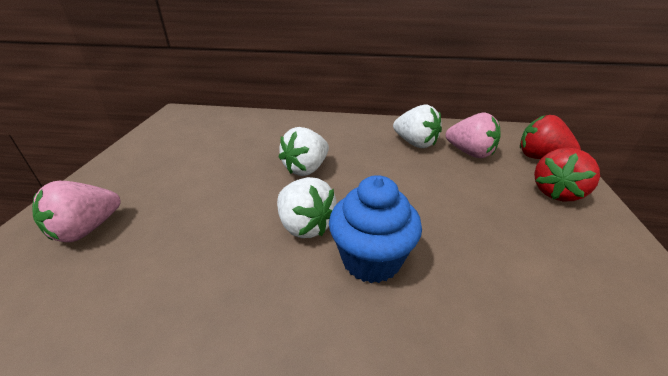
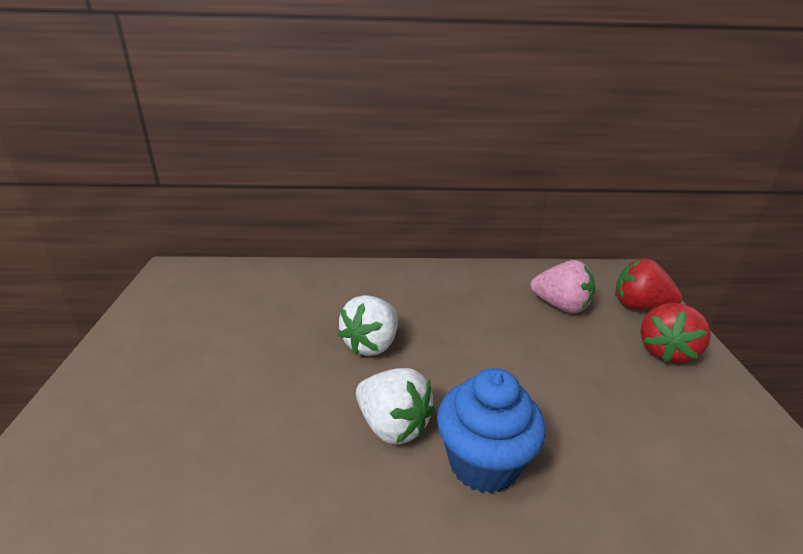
camera: 10 degrees left, 5 degrees down
pink strawberry [32,181,120,242] -> none
white strawberry [393,105,442,148] -> none

